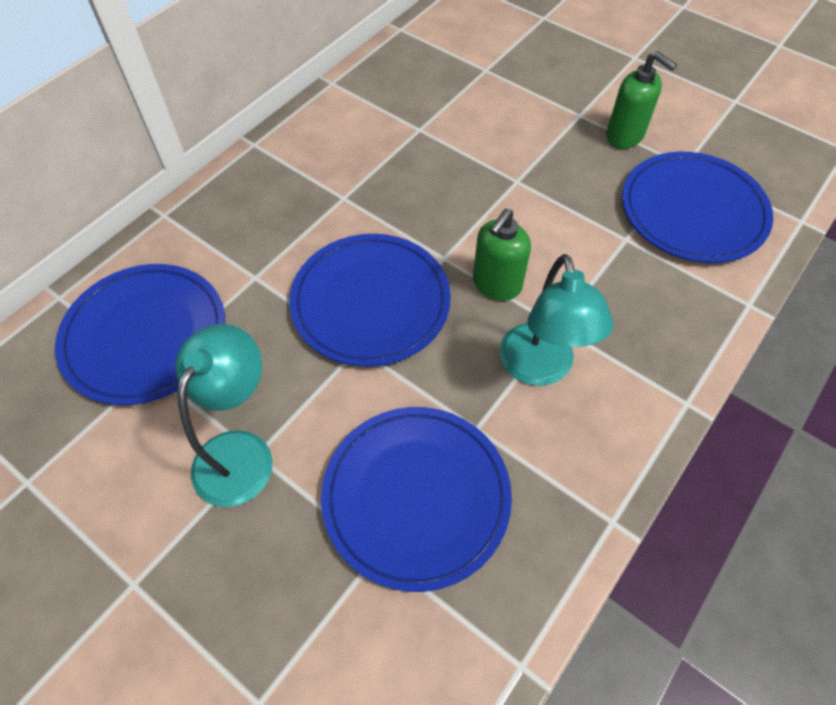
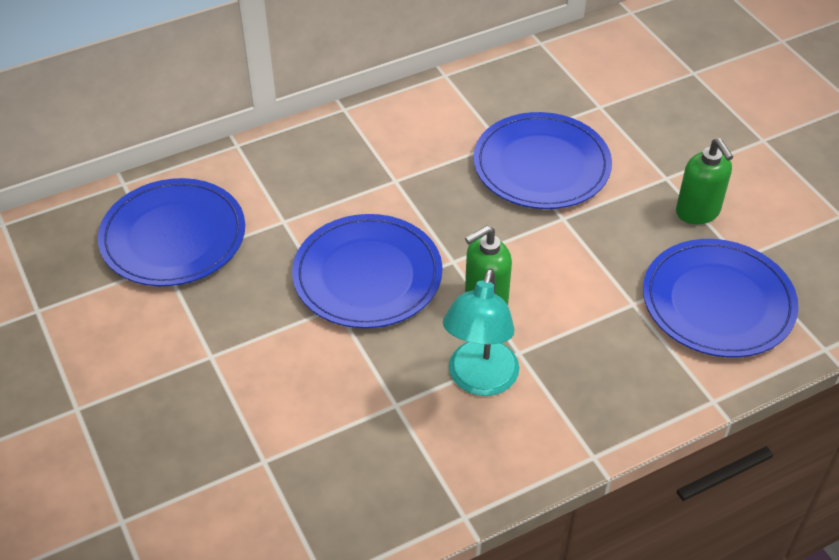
camera: 25 degrees right, 10 degrees down
turquoise lamp [175,324,273,507] -> none
blue plate [321,407,512,592] -> blue plate moved to [473,112,612,209]

